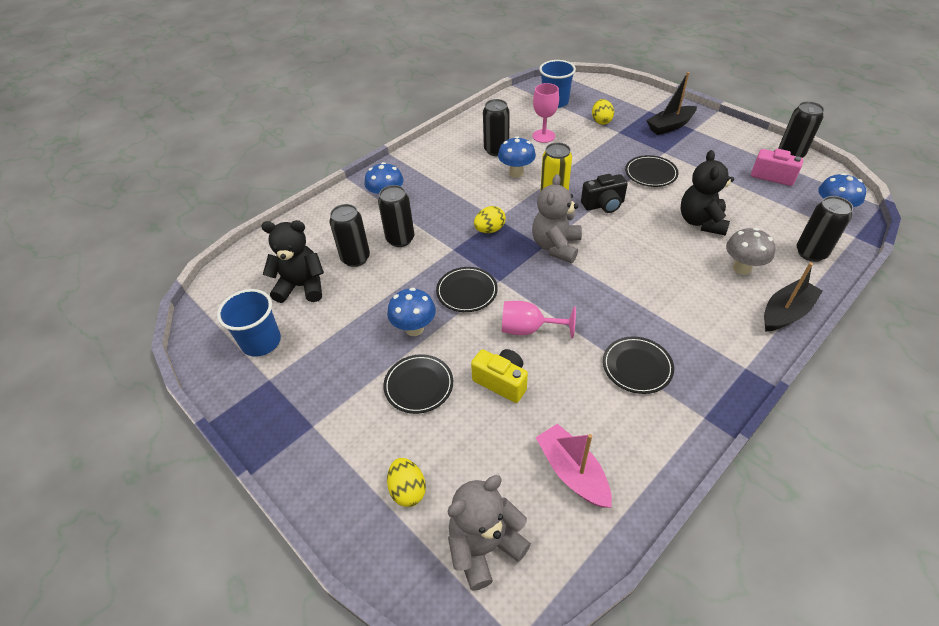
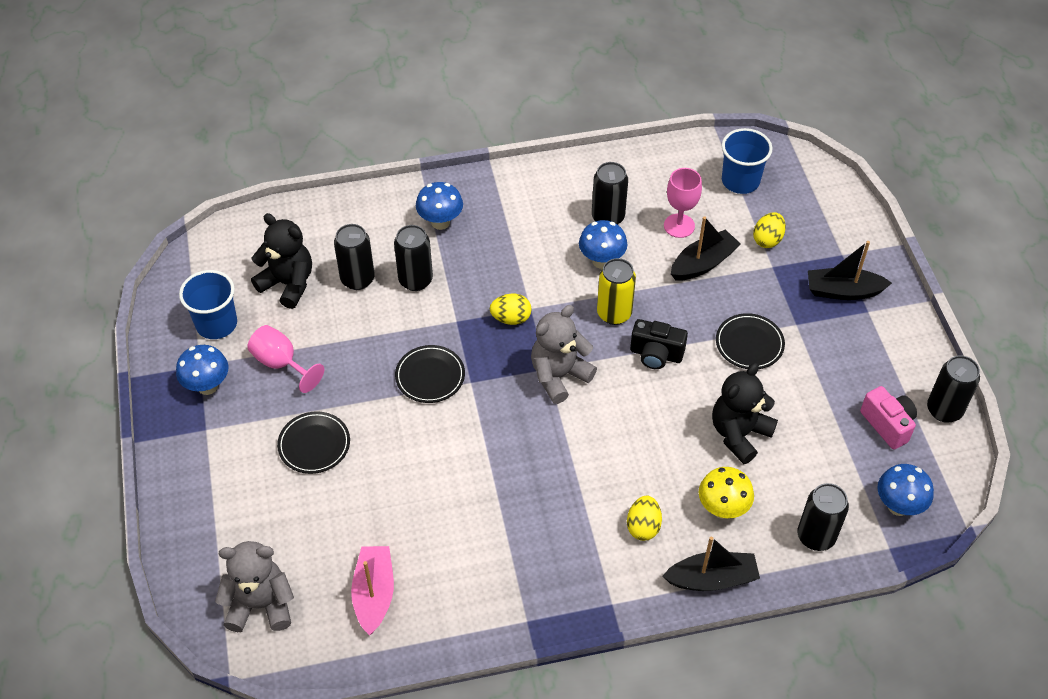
camera: 30 degrees right, 5 degrees up
blue mushroom [387,288,436,336] -> blue mushroom moved to [176,345,228,395]
yellow egg [387,458,426,507] -> yellow egg moved to [627,495,662,541]
yellow camera [471,349,528,403] -> none
pink goblet [502,301,576,338] -> pink goblet moved to [247,325,324,393]
black plate [603,336,674,394] -> none
grey mushroom [726,228,775,275] -> yellow mushroom [699,467,754,519]
none -> black boat [671,216,741,281]

